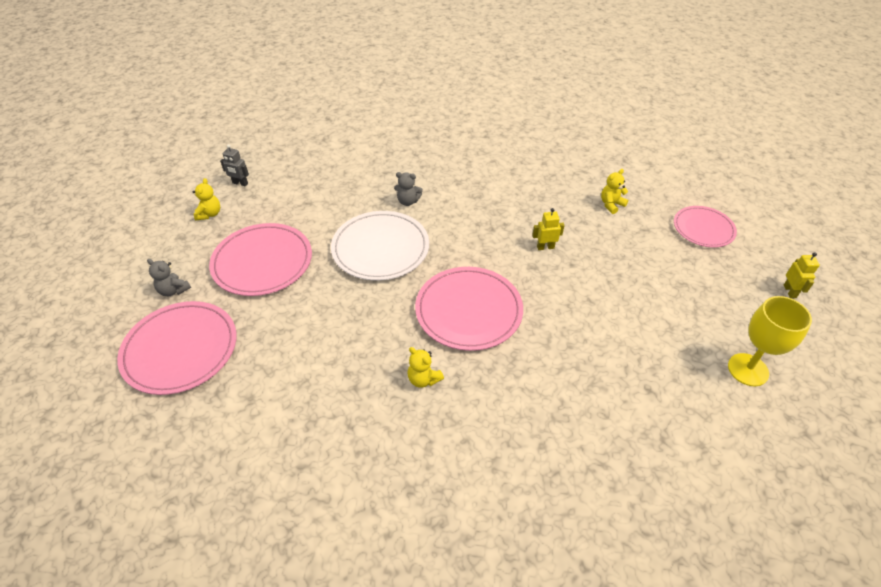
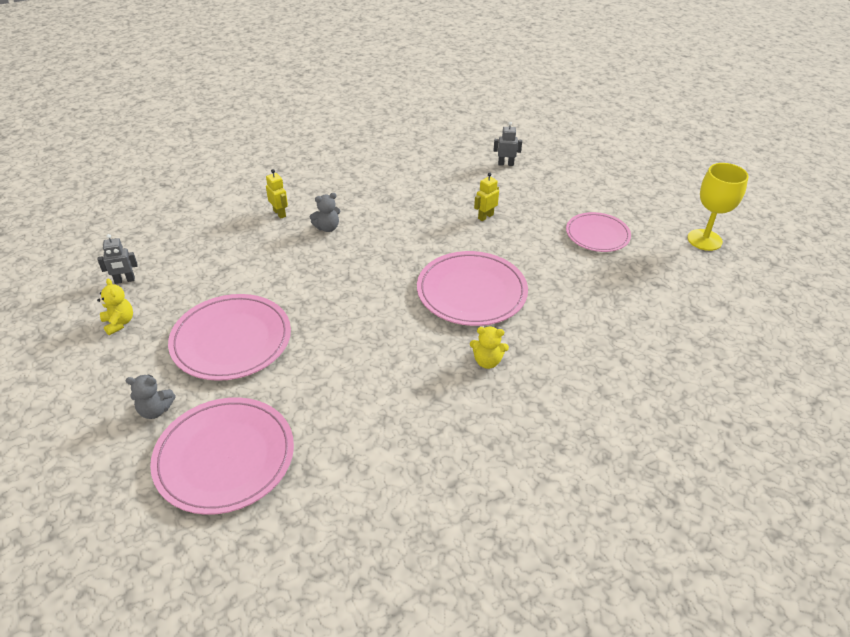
camera: 35 degrees left, 5 degrees down
white plate [331,211,429,281] -> none
yellow teddy bear [601,169,628,214] -> grey robot [494,122,522,166]
pink plate [674,206,737,248] -> pink plate moved to [566,212,631,252]
yellow robot [784,252,820,298] -> yellow robot moved to [266,169,288,218]

